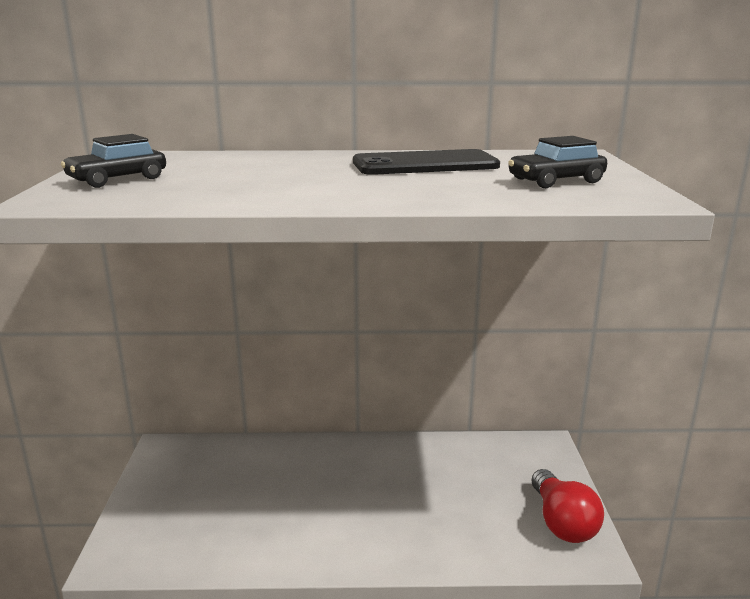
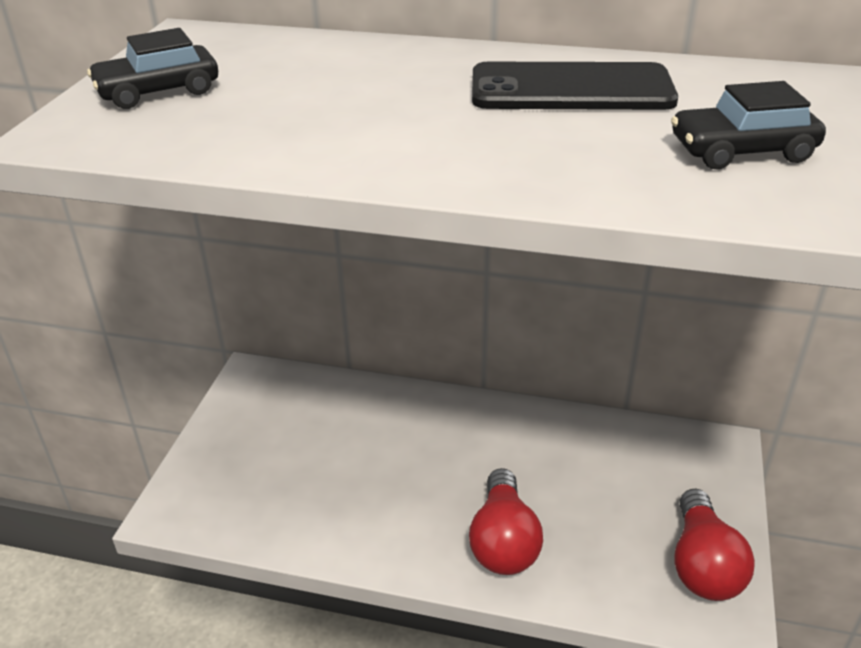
camera: 15 degrees right, 15 degrees up
none -> red light bulb [469,468,543,575]

